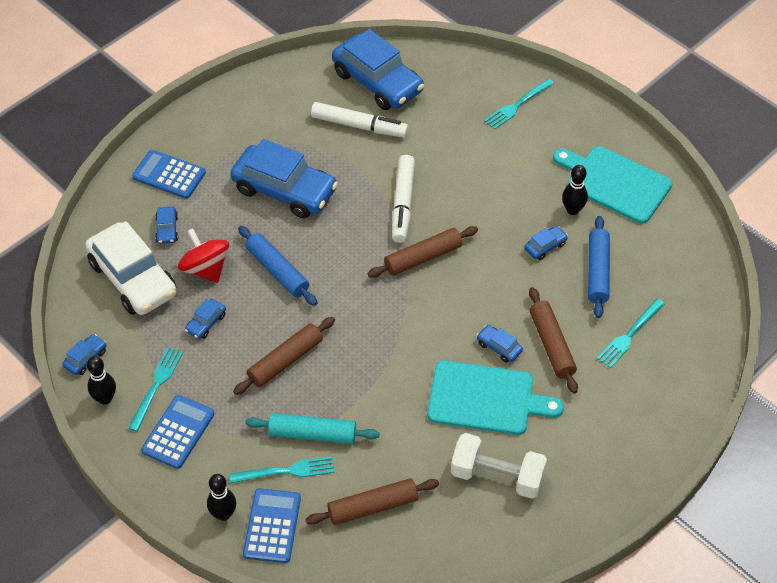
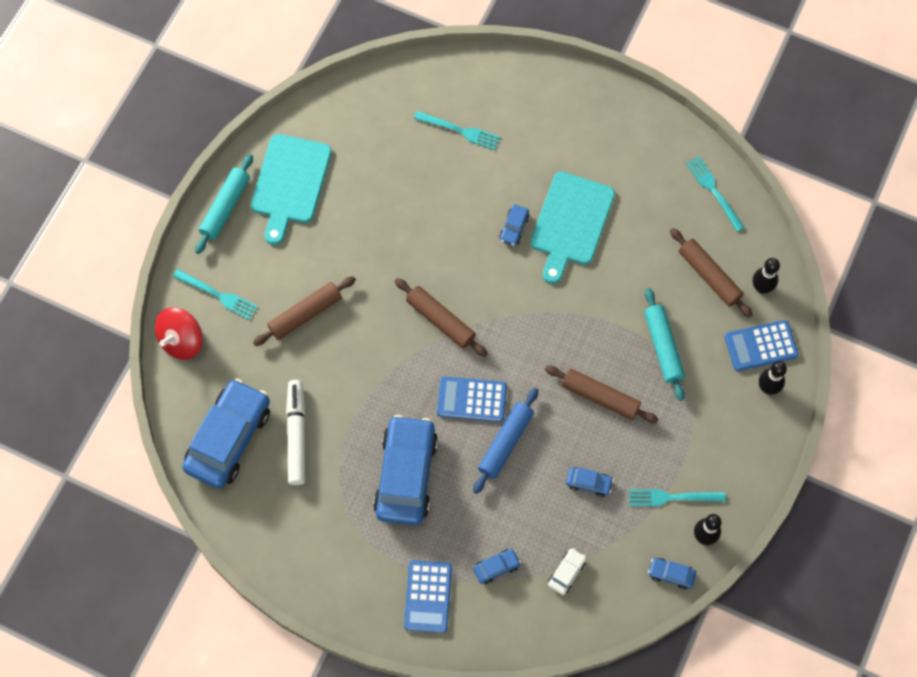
camera: 110 degrees left, 15 degrees up
white car [85,221,177,315] -> white car [548,548,586,595], size x0.42
blue calculator [141,395,215,469] -> blue calculator moved to [437,376,507,422]
red spinning top [178,228,229,283] -> red spinning top moved to [155,307,203,360]
turquoise fork [229,456,334,483] -> turquoise fork moved to [686,156,745,232]
white marker [392,155,415,243] -> none
turquoise cutting board [427,360,564,435] -> turquoise cutting board turned 150 degrees counterclockwise [530,172,615,284]
white dumbbell [451,433,547,499] -> none
blue car [524,226,568,260] -> none
brown rolling pin [529,287,578,393] -> brown rolling pin moved to [253,276,356,346]
black bowling pin [562,165,588,215] -> black bowling pin moved to [753,258,780,294]
blue rolling pin [588,216,610,318] -> none
none -> turquoise rolling pin [195,154,253,254]

